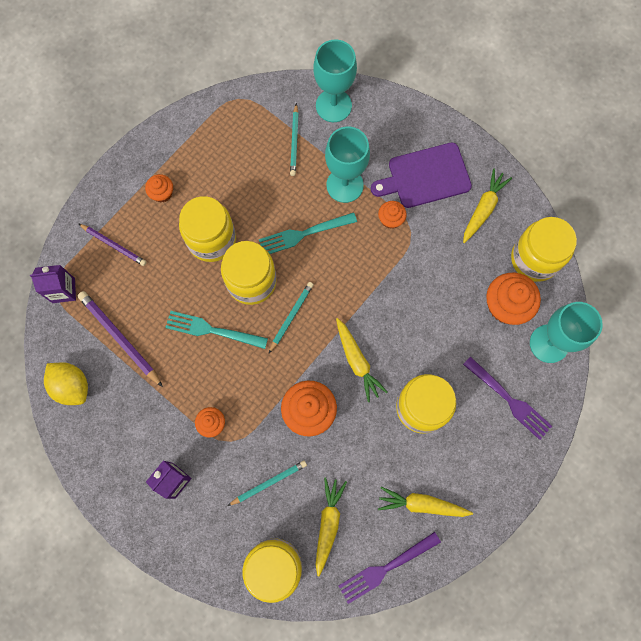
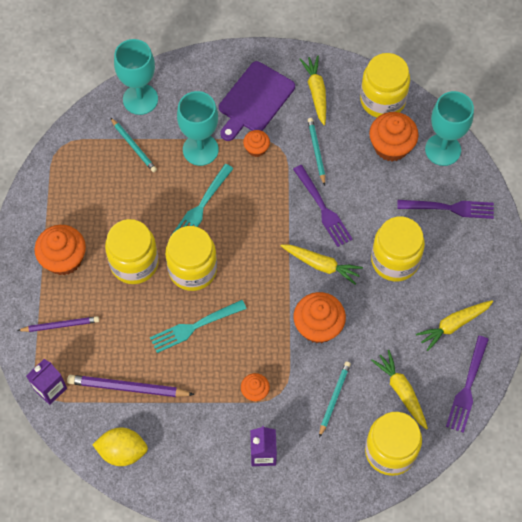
camera: 40 degrees left, 10 degrees down
orange cupcake [145,174,173,203] -> orange cupcake [34,225,86,275], size x1.83
turquoise pencil [269,282,314,353] -> turquoise pencil moved to [308,118,325,186]
none -> purple fork [293,165,353,247]

